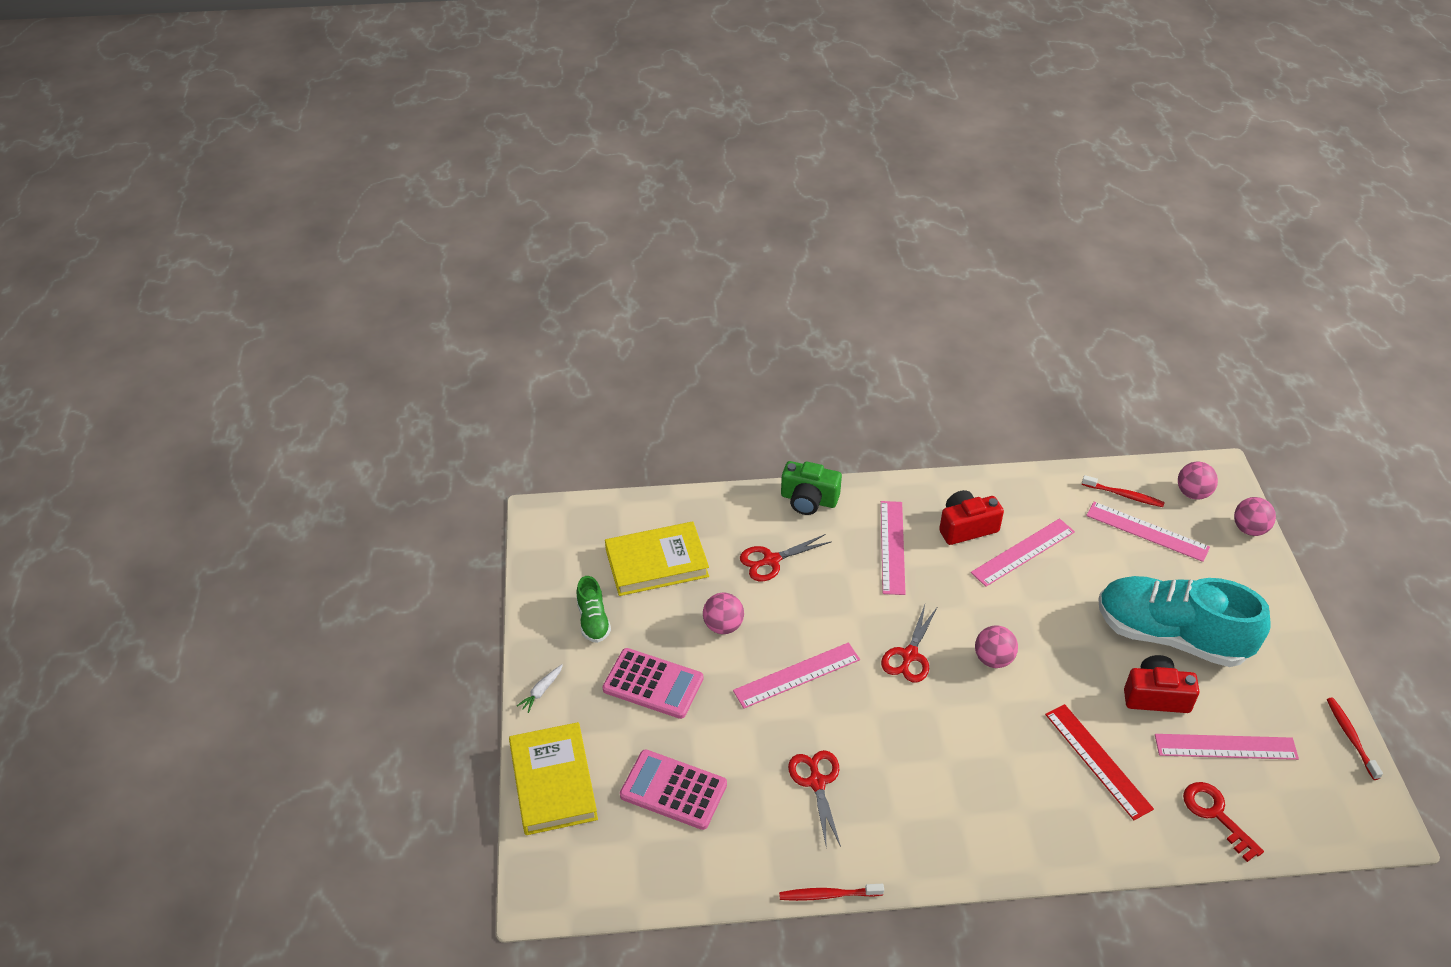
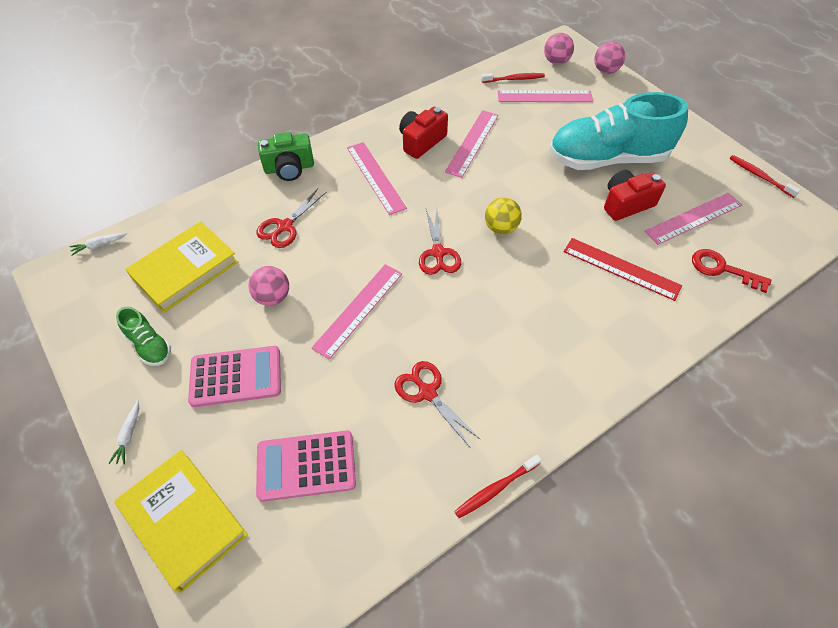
camera: 30 degrees left, 10 degrees up
pink ball [975,625,1018,668] -> yellow ball [485,197,522,234]
none -> white carrot [70,233,128,256]

